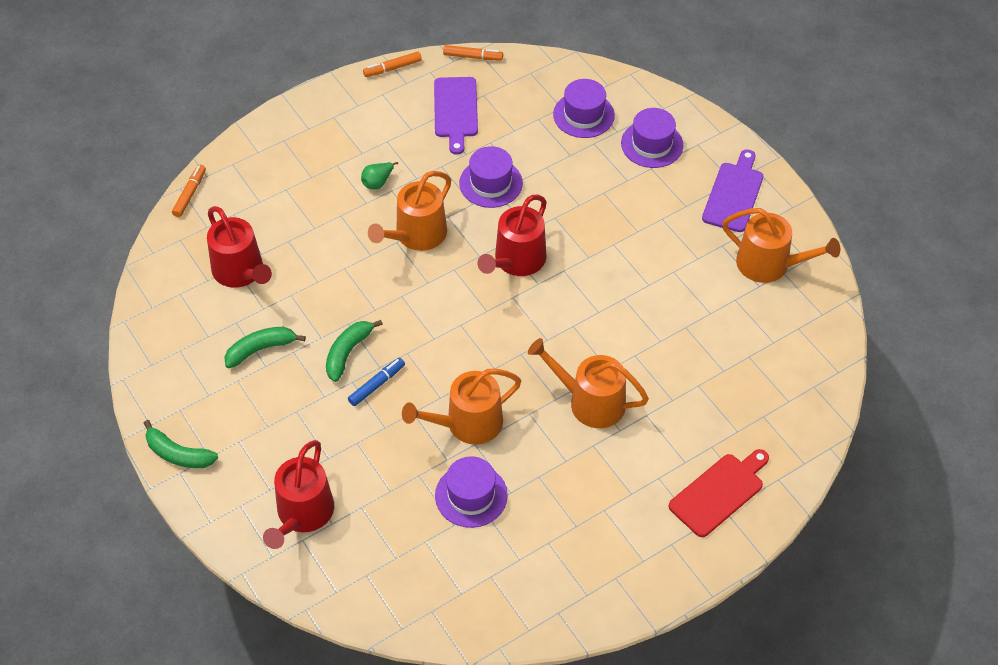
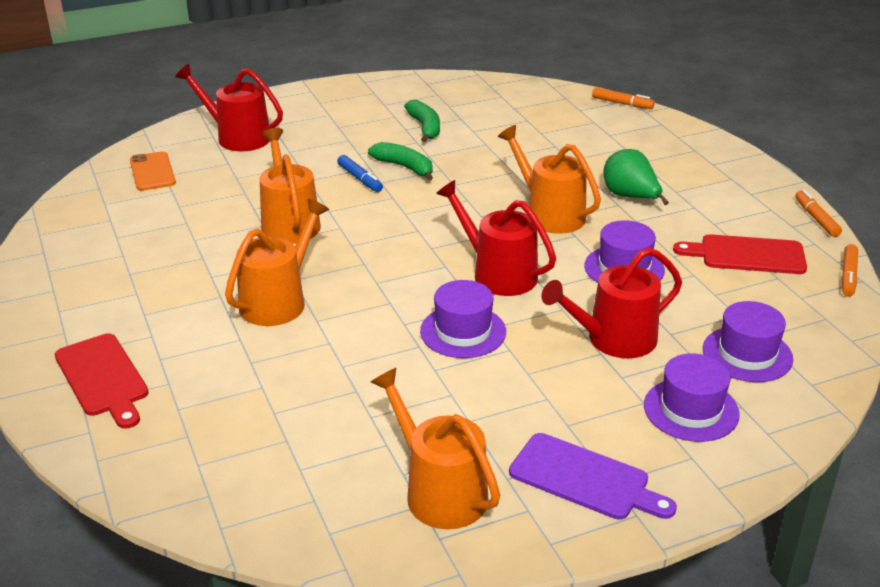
camera: 100 degrees right, 20 degrees down
green banana [144,420,218,468] -> none
red watering can [207,206,272,288] -> red watering can moved to [542,247,682,358]
green pear [361,162,398,189] -> green pear [604,149,669,205], size x1.66
purple cutting board [434,77,478,155] -> red cutting board [673,234,807,274]
purple hat [435,456,508,528] -> purple hat moved to [420,280,506,358]
orange watering can [722,208,840,283] -> orange watering can turned 105 degrees clockwise [371,368,500,529]
none -> orange phone [130,151,176,191]

